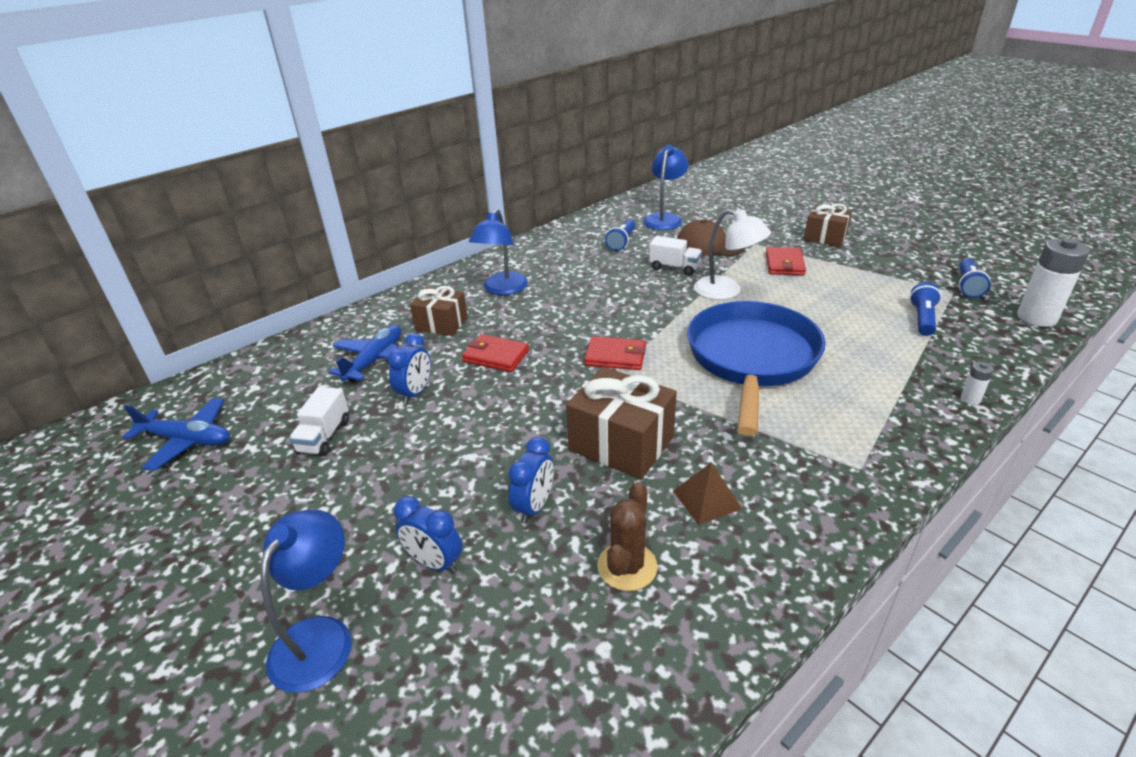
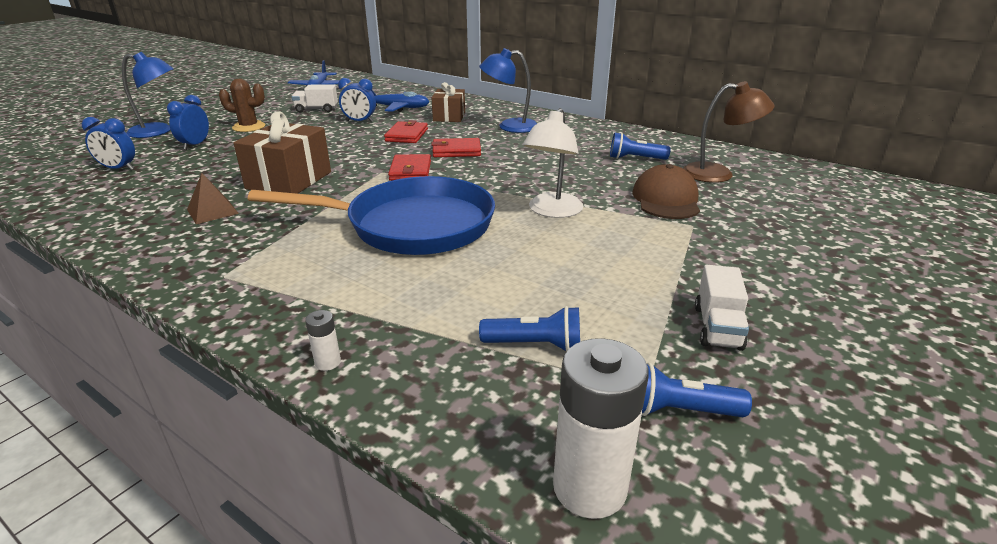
camera: 75 degrees right, 5 degrees down
blue clock [508,437,554,523] -> blue clock moved to [82,117,135,170]
brown cactus [597,482,658,591] -> brown cactus moved to [219,79,265,132]
blue lamp [643,145,689,230] -> brown lamp [683,81,775,183]
white truck [649,236,702,275] -> white truck moved to [695,265,749,351]
red wallet [766,247,806,276] -> red wallet moved to [431,138,481,157]
brown gift [804,203,852,247] -> none

